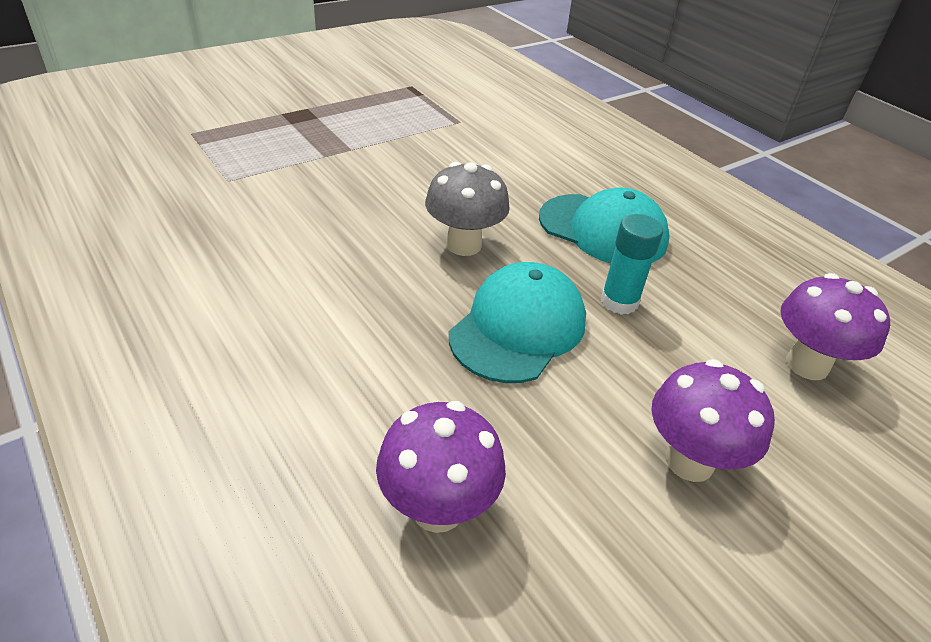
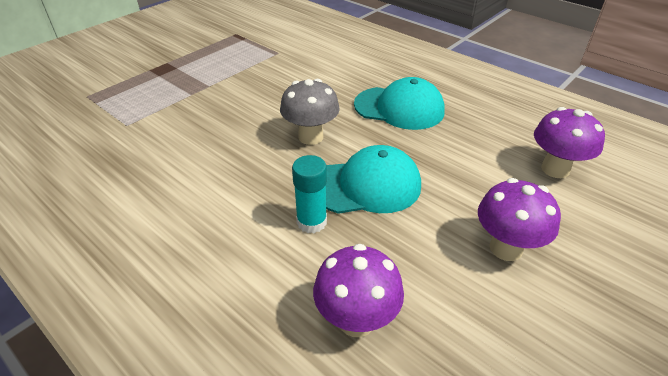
camera: 10 degrees left, 0 degrees up
turquoise cap [449,262,586,383] -> turquoise cap turned 60 degrees clockwise [326,145,421,214]
turquoise glue stick [601,214,663,315] -> turquoise glue stick moved to [292,155,327,233]

